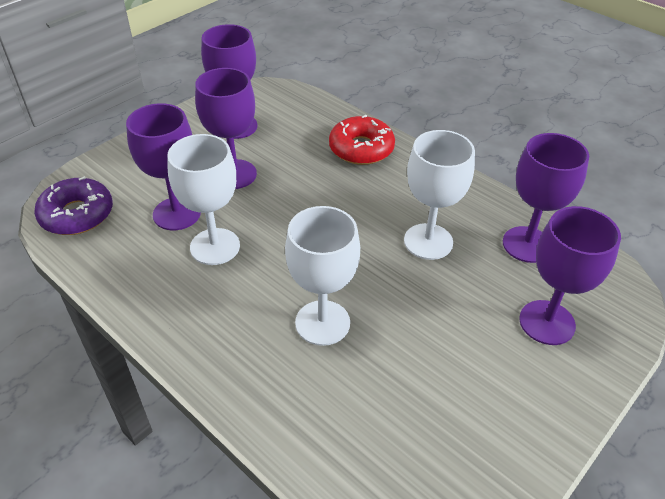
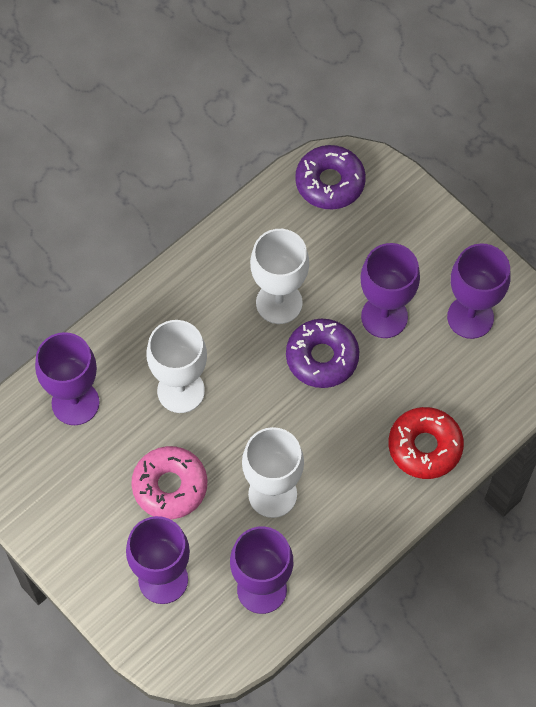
camera: 95 degrees right, 20 degrees up
purple goblet [126,103,201,230] -> purple goblet moved to [35,332,100,425]
none -> pink donut [131,446,207,519]
none -> purple donut [286,318,359,388]

